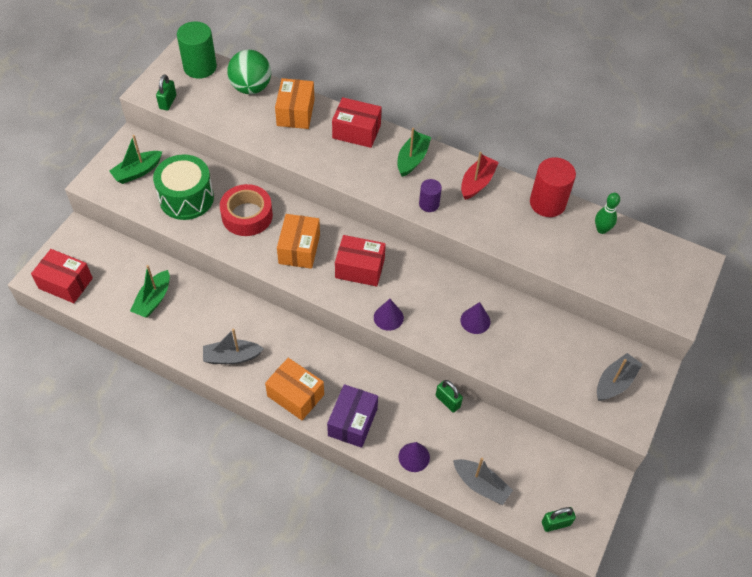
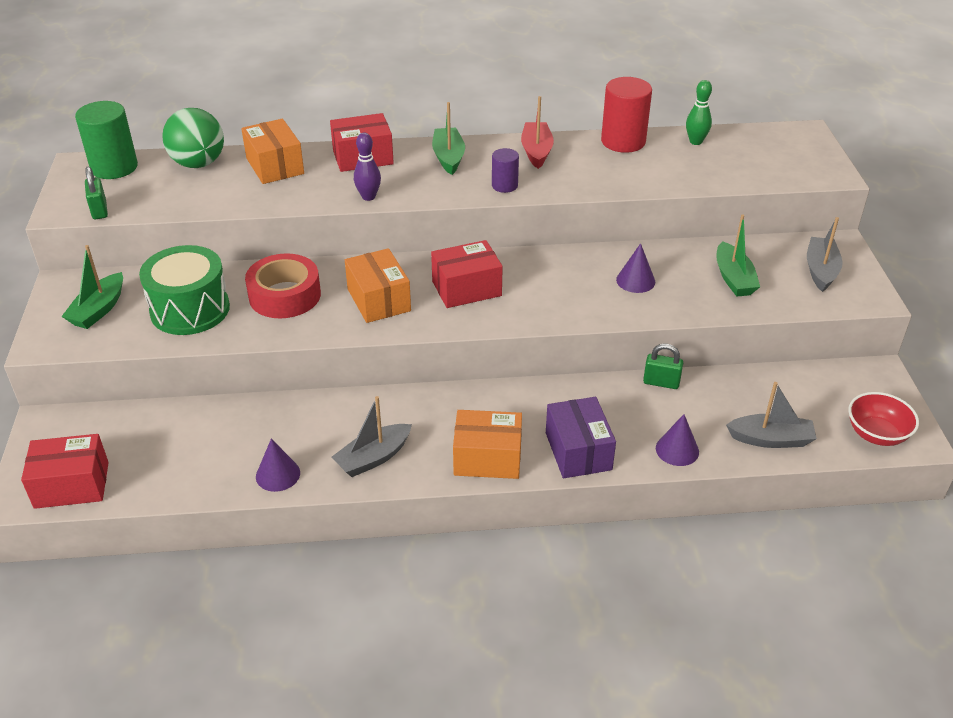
camera: 30 degrees left, 15 degrees down
green boat [130,265,170,318] -> green boat moved to [716,215,760,297]
purple cone [374,299,404,331] -> purple cone moved to [256,439,300,492]
green padlock [542,507,576,532] -> red bowl [848,392,919,446]
none -> purple bowling pin [354,133,381,201]

